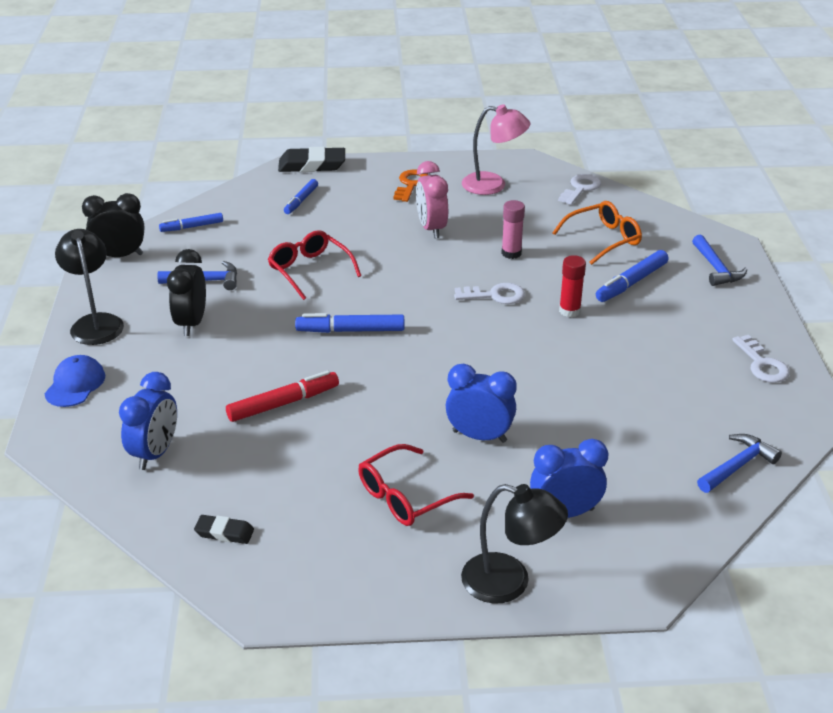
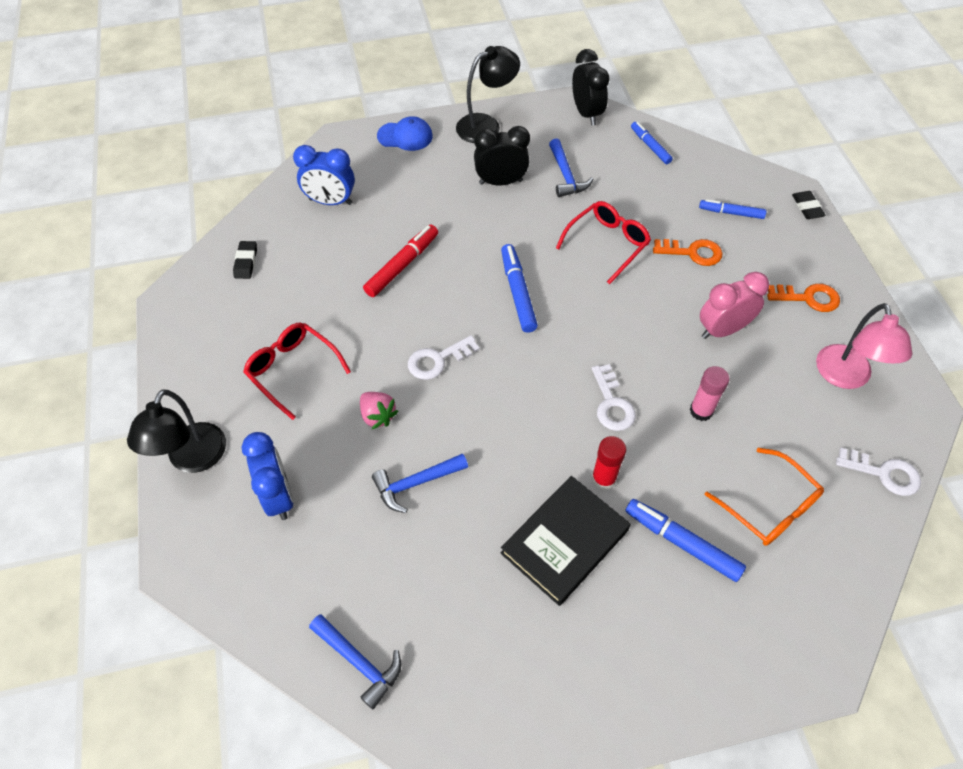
camera: 80 degrees right, 20 degrees up
red marker [226,371,339,422] -> red marker turned 105 degrees counterclockwise [363,225,438,297]
black eraser [278,147,345,172] -> black eraser [792,191,826,219], size x0.55
blue clock [446,364,517,443] -> pink strawberry [360,392,398,429]
blue hammer [692,235,747,286] -> blue hammer moved to [372,453,468,513]
white key [732,335,790,383] -> white key moved to [408,335,480,380]
none -> black book [501,476,631,606]
none -> orange key [653,239,723,266]

